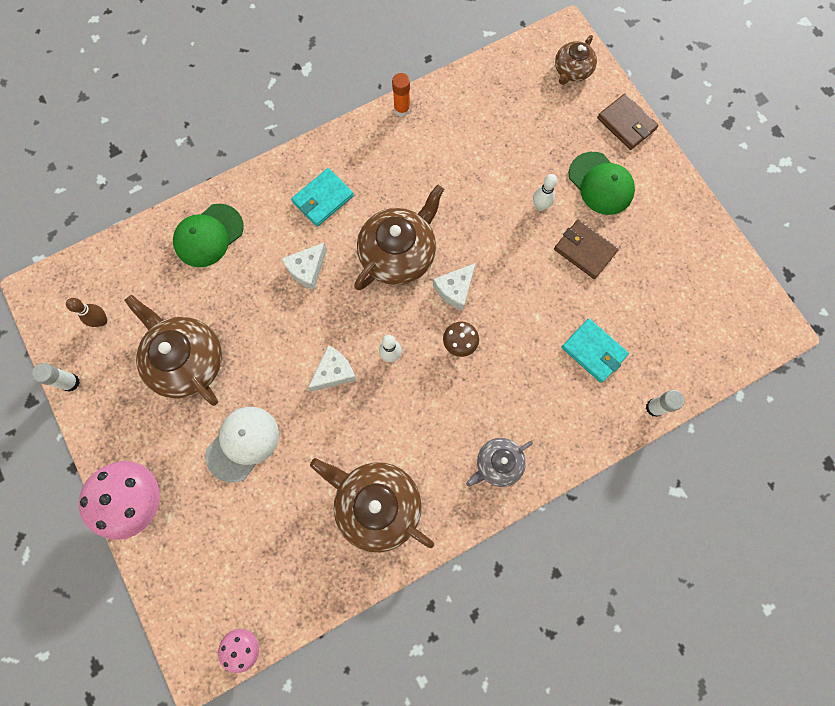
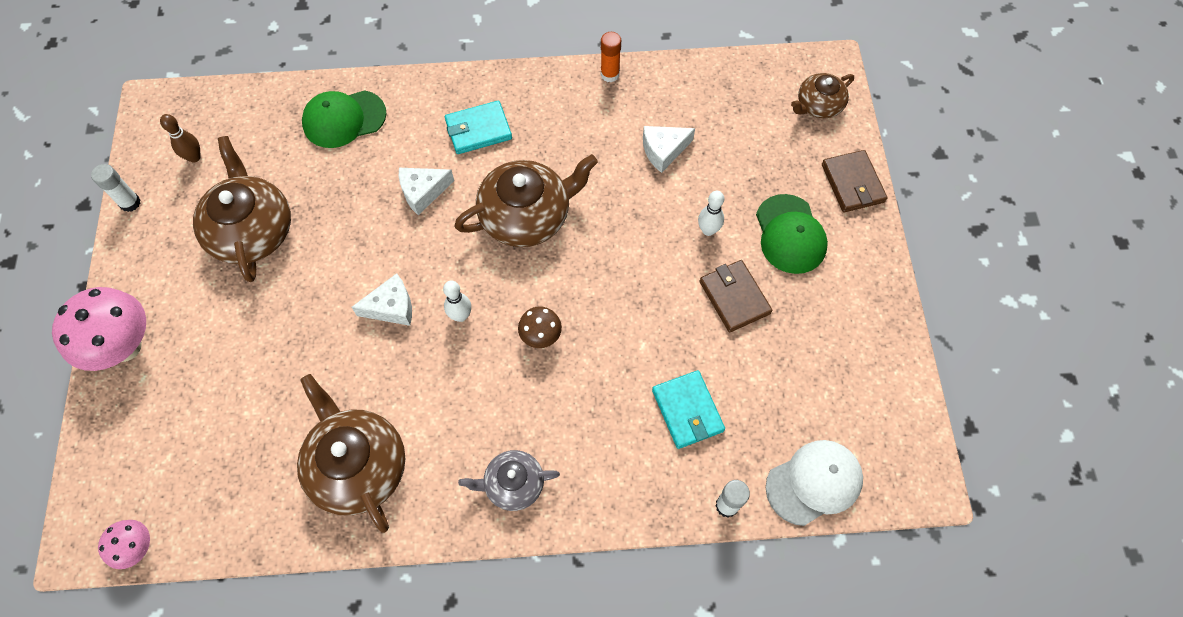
camera: 25 degrees right, 10 degrees down
white cap [205,407,279,483] -> white cap moved to [766,440,863,526]
white cheese [433,263,476,311] -> white cheese moved to [643,126,695,173]

